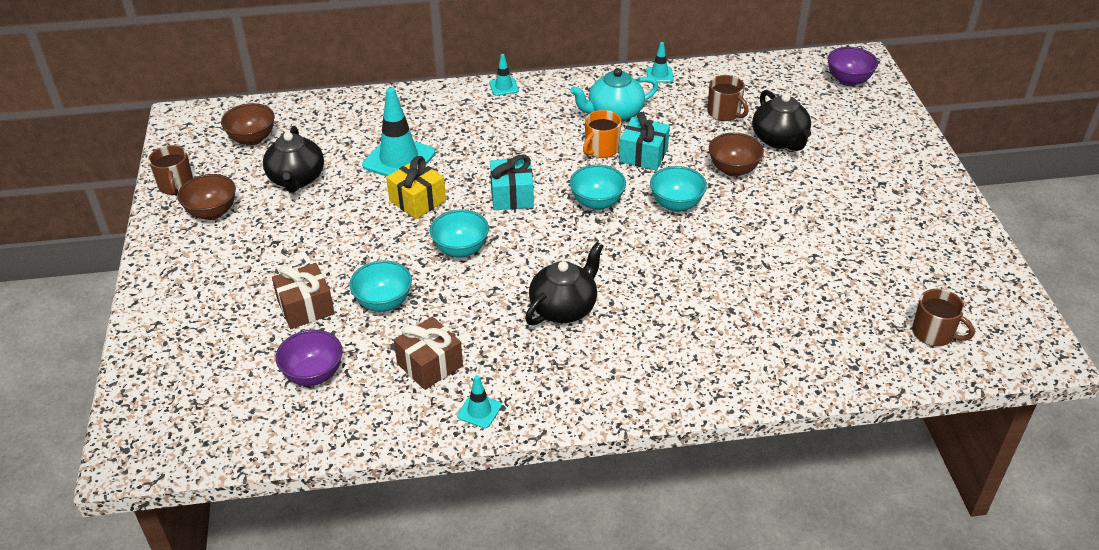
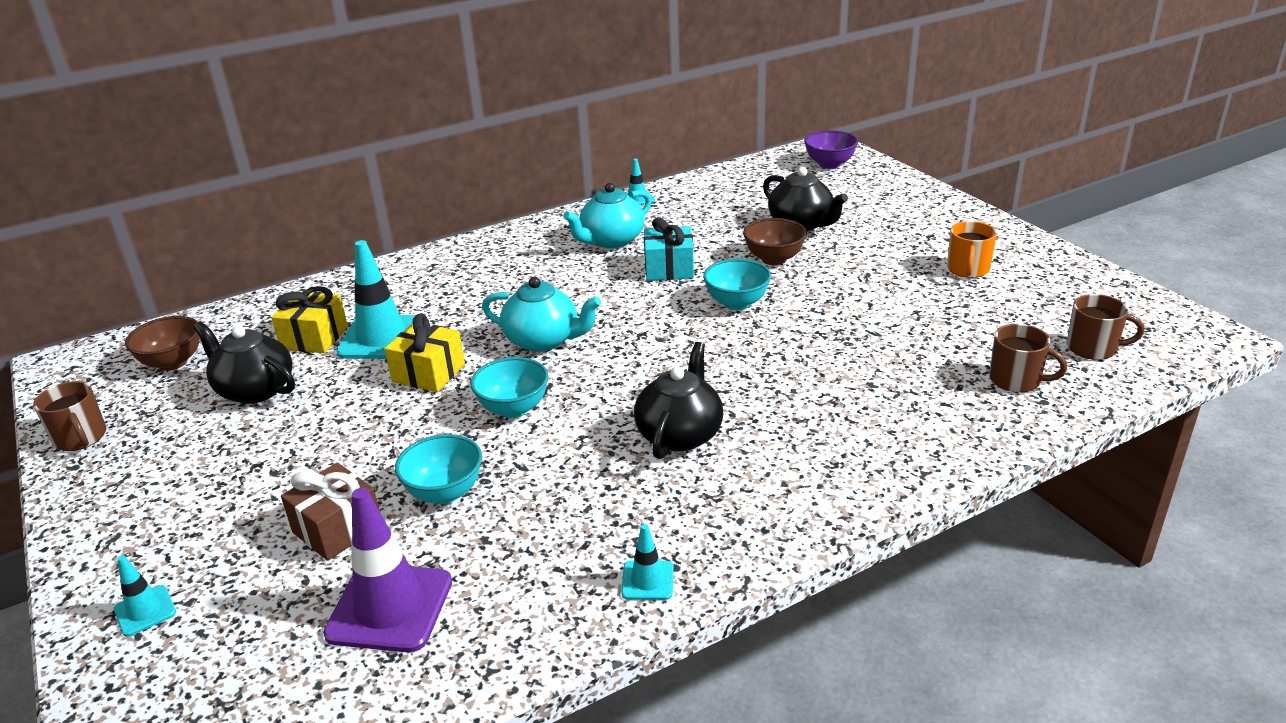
camera: 20 degrees left, 10 degrees down
brown bowl [178,174,236,220] -> none
black teapot [263,126,324,193] -> black teapot turned 150 degrees clockwise [193,321,295,404]
purple bowl [276,330,342,386] -> purple traffic cone [323,488,452,652]
brown gift [394,316,463,390] -> none
turquoise traffic cone [489,54,519,96] -> turquoise traffic cone moved to [114,555,176,637]
turquoise gift [490,155,534,210] -> turquoise teapot [482,277,601,352]
turquoise bowl [570,164,626,210] -> none
orange mug [583,110,621,158] -> orange mug moved to [947,221,997,278]
brown mug [708,75,749,121] -> brown mug moved to [989,324,1067,393]
none -> yellow gift [271,286,348,353]

